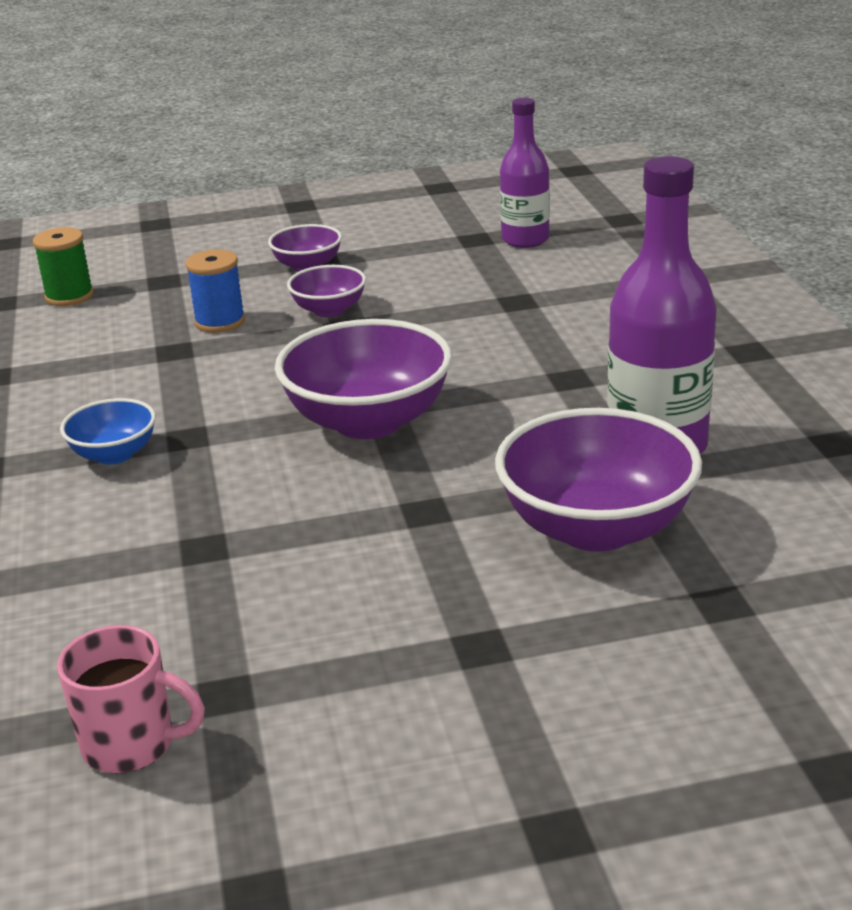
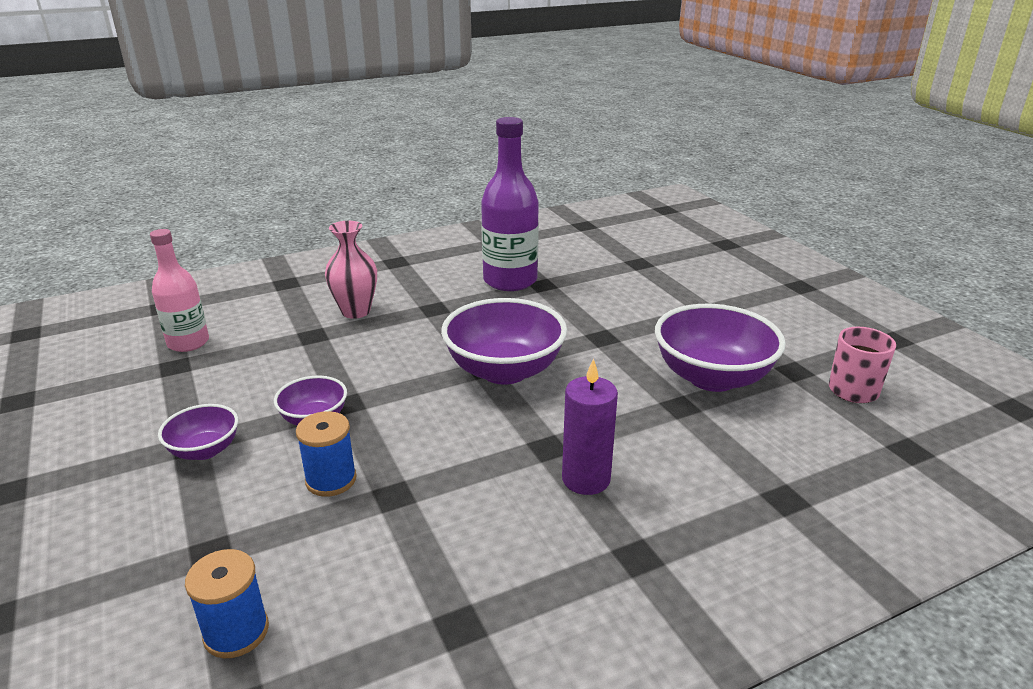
camera: 105 degrees left, 0 degrees up
green spool [33,227,94,306] -> blue spool [185,549,269,658]
blue bowl [60,398,156,464] -> purple candle [562,358,618,495]
purple bowl [495,408,702,552] -> purple bowl moved to [655,304,786,392]
purple bottle [500,98,550,248] -> pink bottle [150,229,209,352]
none -> pink vase [325,221,377,319]

